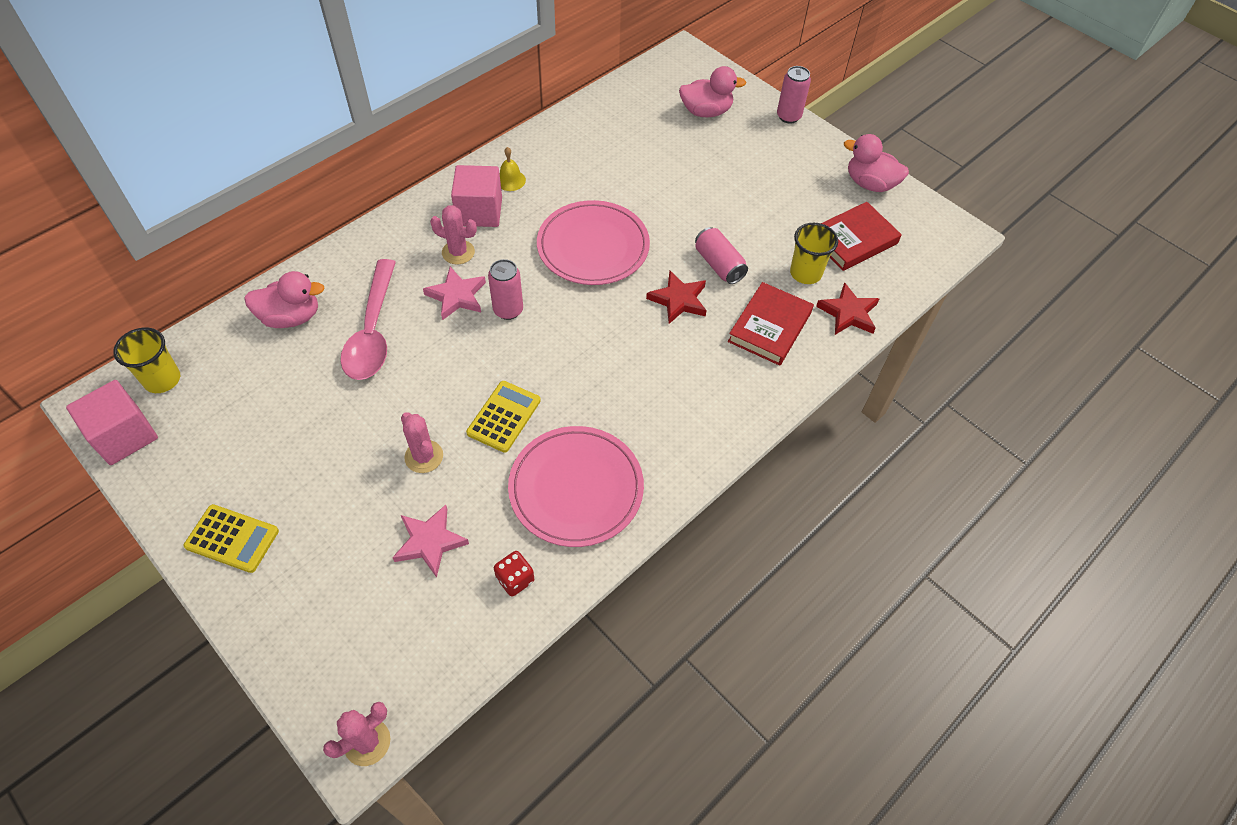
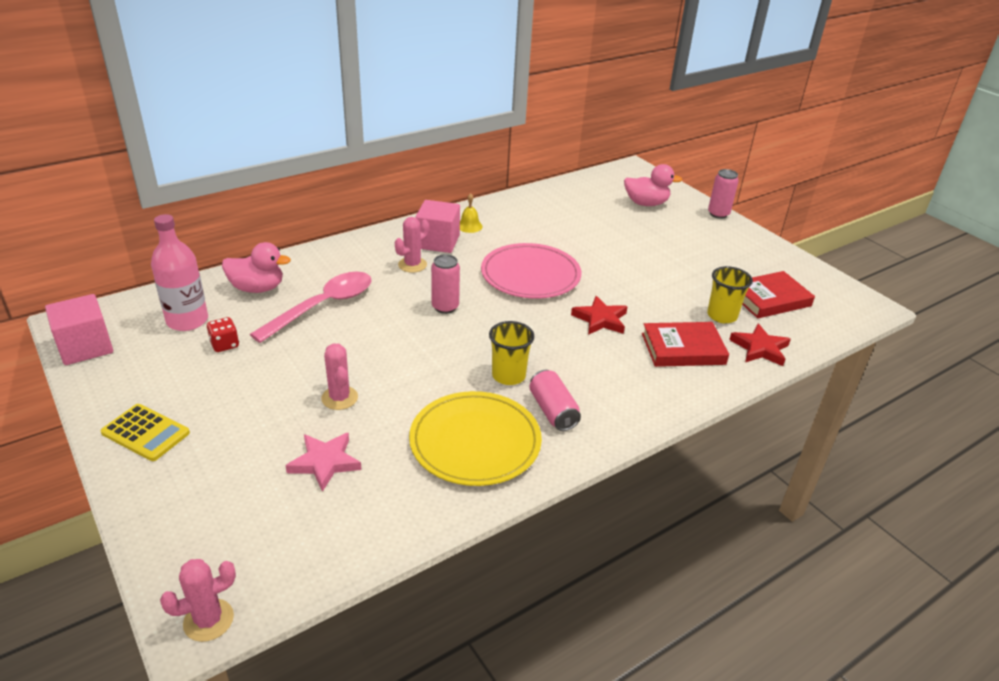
camera: 10 degrees right, 20 degrees down
yellow cup [113,327,180,393] -> yellow cup moved to [489,321,534,385]
pink spoon [340,259,396,380] -> pink spoon turned 150 degrees counterclockwise [250,272,372,343]
pink star [423,267,486,320] -> none
pink cactus [430,205,477,265] -> pink cactus turned 75 degrees counterclockwise [395,217,429,273]
yellow calculator [466,381,541,453] -> none
red dice [494,551,534,596] -> red dice moved to [207,317,239,352]
pink plate [508,426,644,547] -> yellow plate [409,391,542,486]
pink can [695,227,748,284] -> pink can moved to [529,370,581,431]
red book [728,282,814,366] -> red book turned 45 degrees clockwise [642,322,729,367]
pink duck [844,134,909,192] -> none
none -> pink bottle [151,214,208,331]

